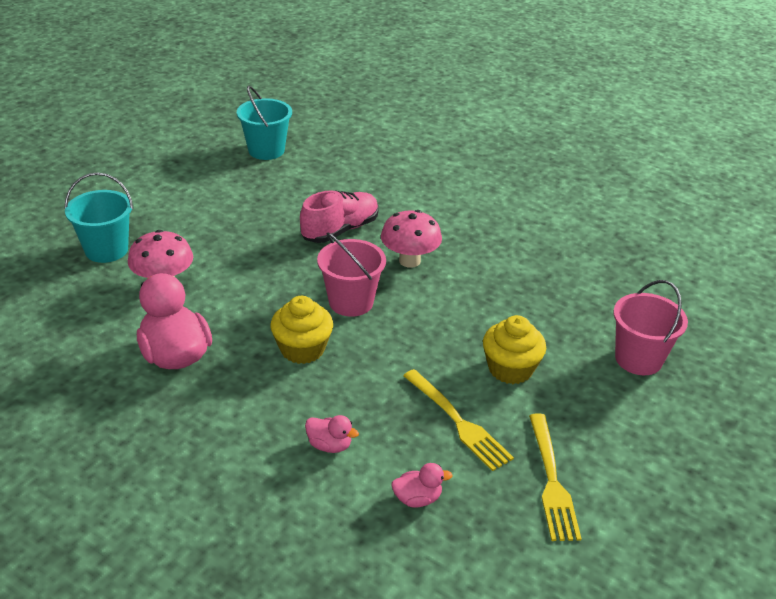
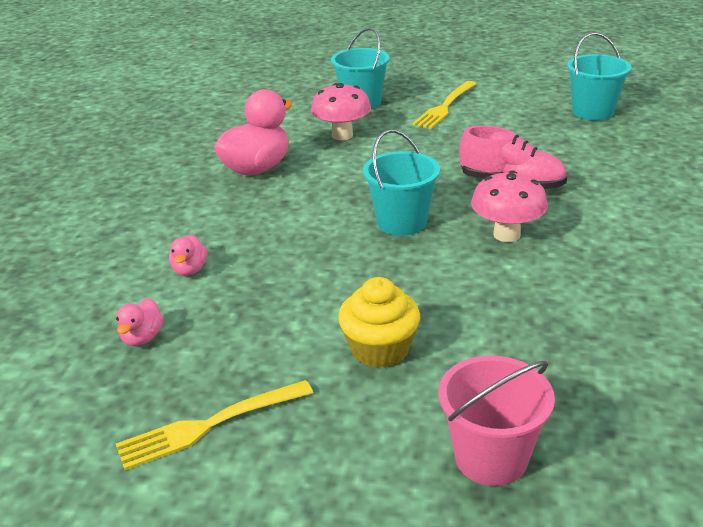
camera: 70 degrees right, 5 degrees down
yellow cupcake [271,296,333,364] -> none
pink bucket [317,233,386,317] -> turquoise bucket [363,129,440,236]
pink duck [391,463,453,508] -> pink duck turned 45 degrees clockwise [116,298,164,346]
yellow fork [403,369,514,471] -> yellow fork moved to [412,81,476,129]

